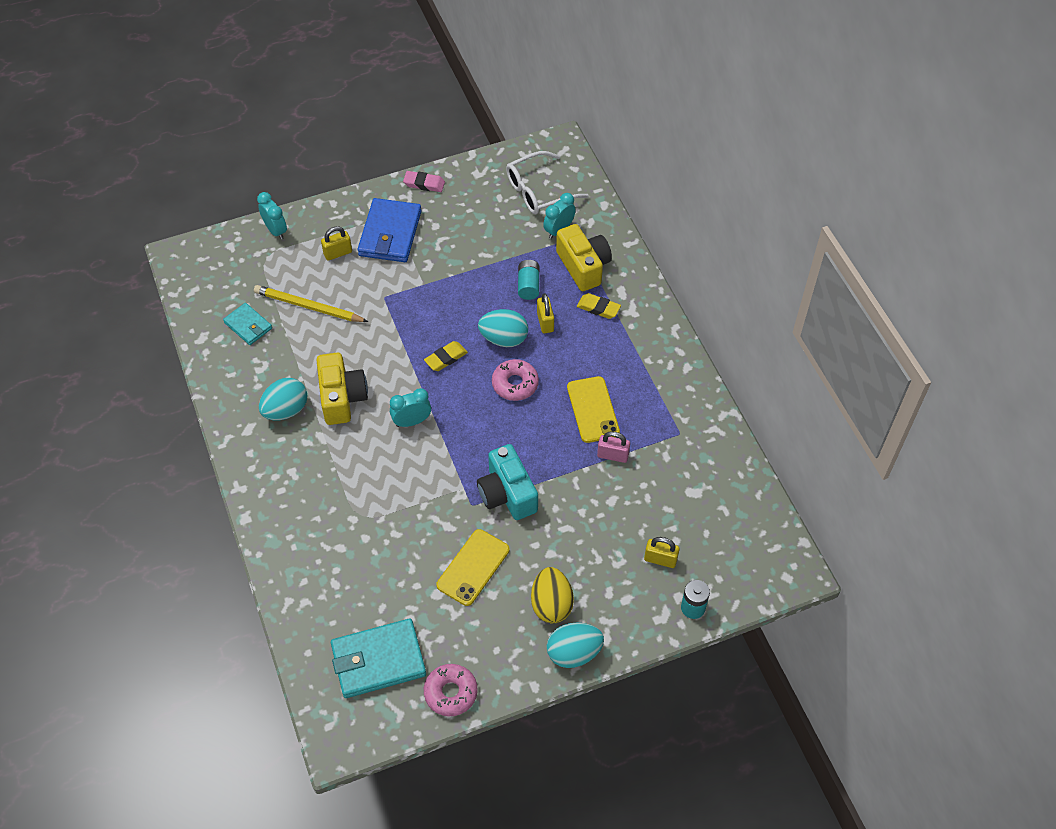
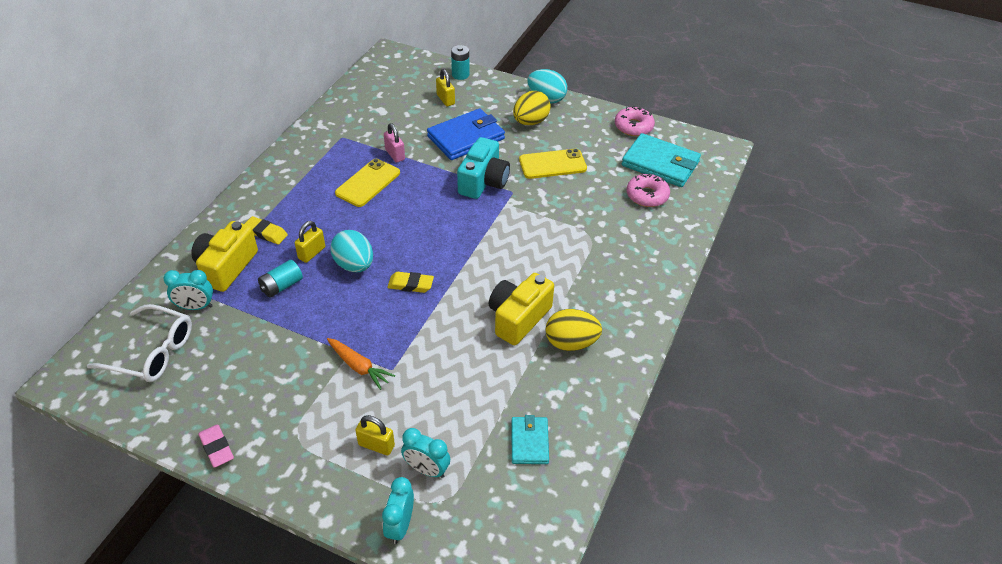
camera: 135 degrees left, 10 degrees down
yellow pencil [254,285,368,322] -> none
turquoise egg [259,378,307,420] -> yellow egg [545,309,602,351]
blue wallet [357,198,421,262] -> blue wallet moved to [427,108,505,160]
turquoise clock [390,388,431,427] -> turquoise clock moved to [401,428,450,478]
pink donut [492,359,539,401] -> pink donut moved to [626,173,670,207]
yellow eraser [577,293,621,319] -> yellow eraser turned 45 degrees counterclockwise [245,216,288,245]
none -> orange carrot [327,338,395,390]

